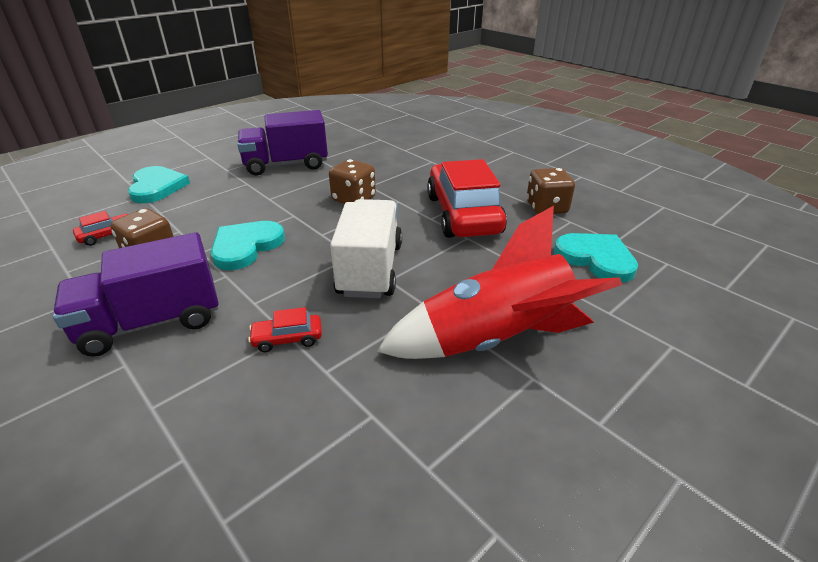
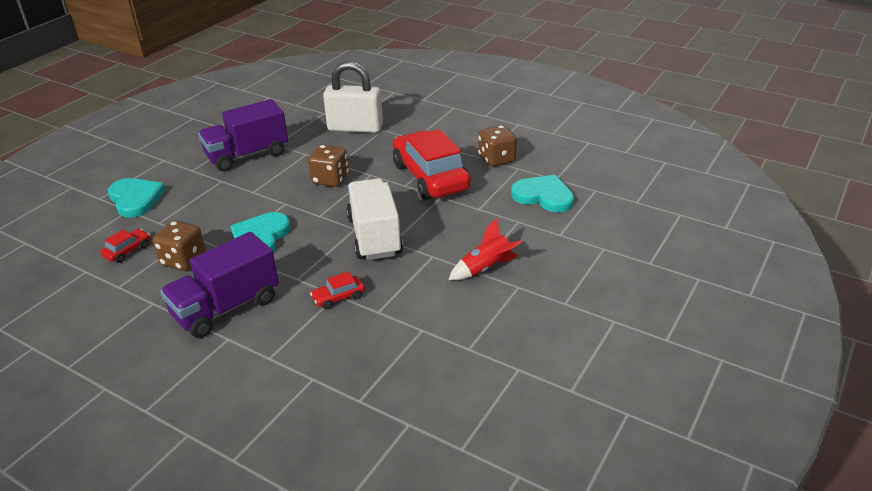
camera: 15 degrees left, 0 degrees up
red rocket [377,206,622,359] -> red rocket [448,218,522,280], size x0.50
none -> white padlock [323,61,383,133]

